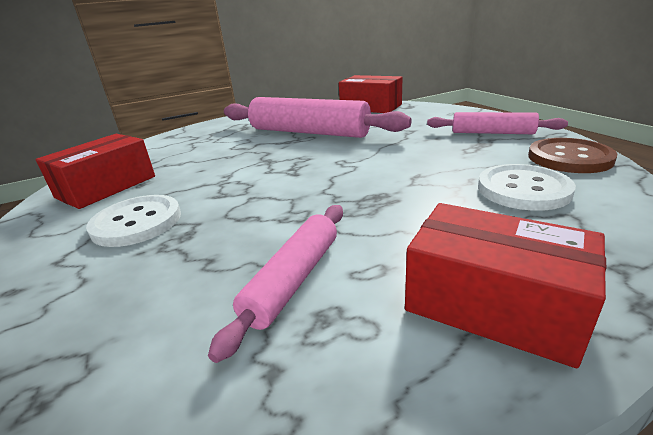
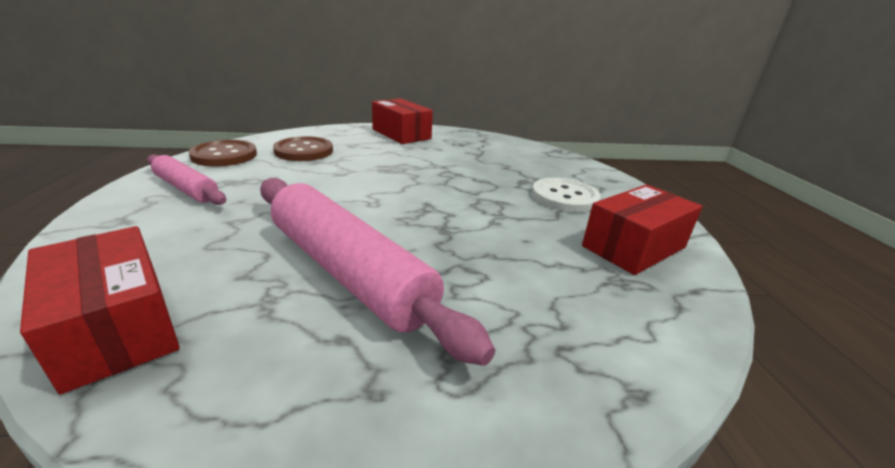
camera: 165 degrees left, 0 degrees up
pink rolling pin [208,205,343,363] -> none
white button [478,164,576,211] -> brown button [273,136,333,161]

